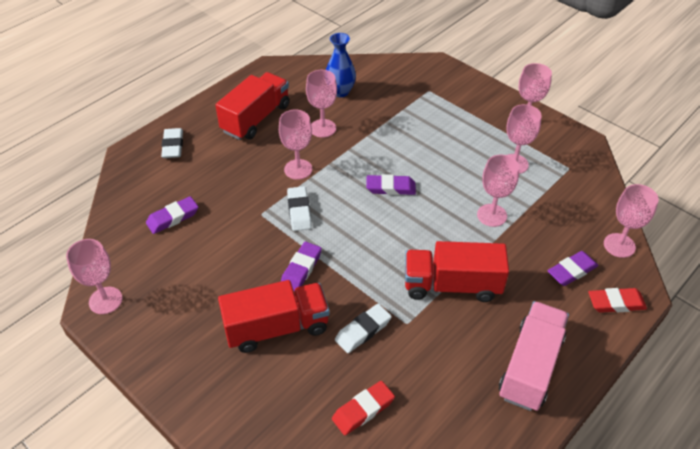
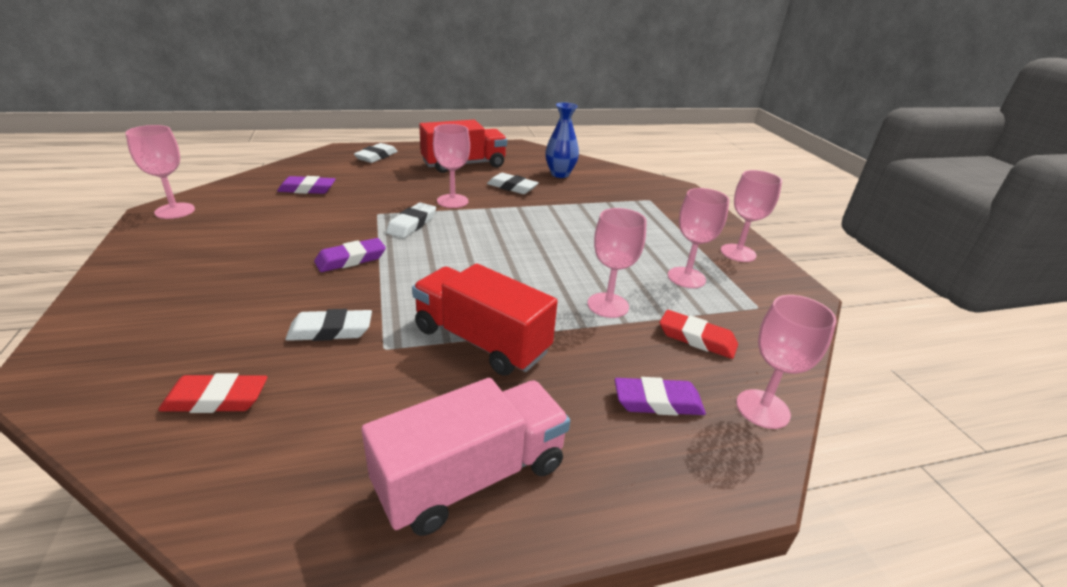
camera: 30 degrees right, 15 degrees down
red truck [218,280,330,353] -> none
pink goblet [306,70,337,138] -> white eraser [487,173,539,194]
purple eraser [366,174,416,195] -> none
red eraser [588,288,647,313] -> red eraser moved to [660,310,738,359]

